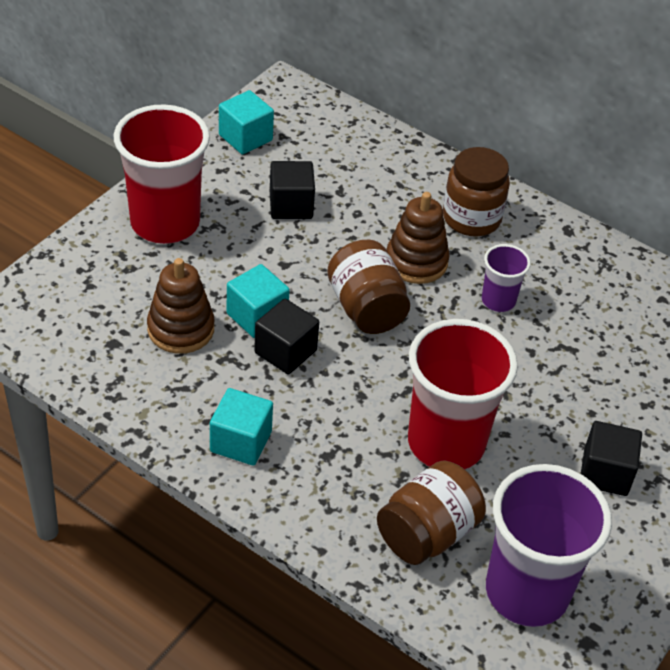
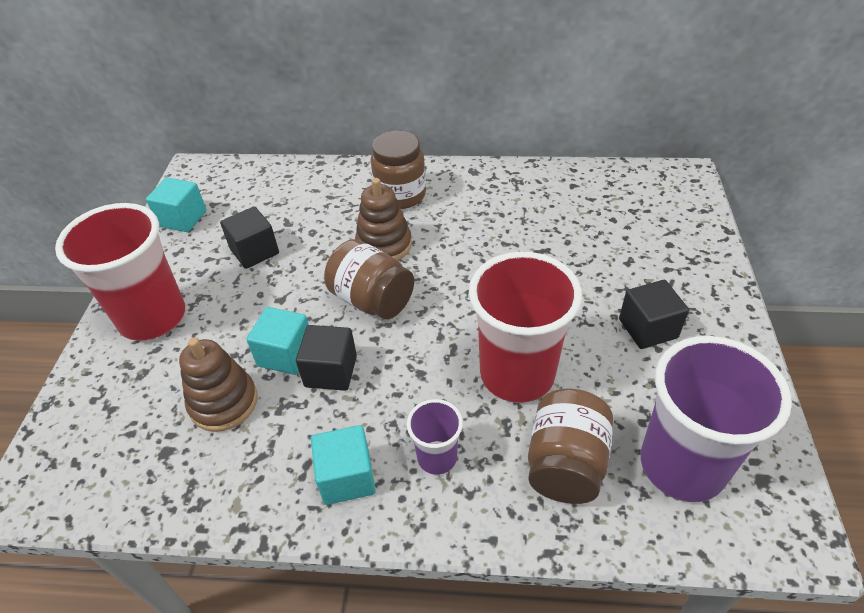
camera: 25 degrees left, 0 degrees up
purple cup [482,244,531,312] -> purple cup moved to [407,399,463,475]

